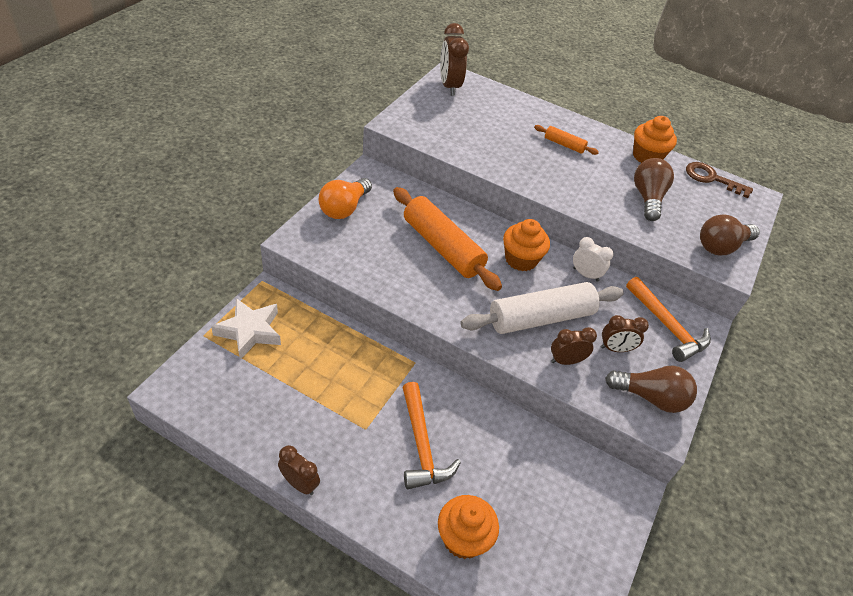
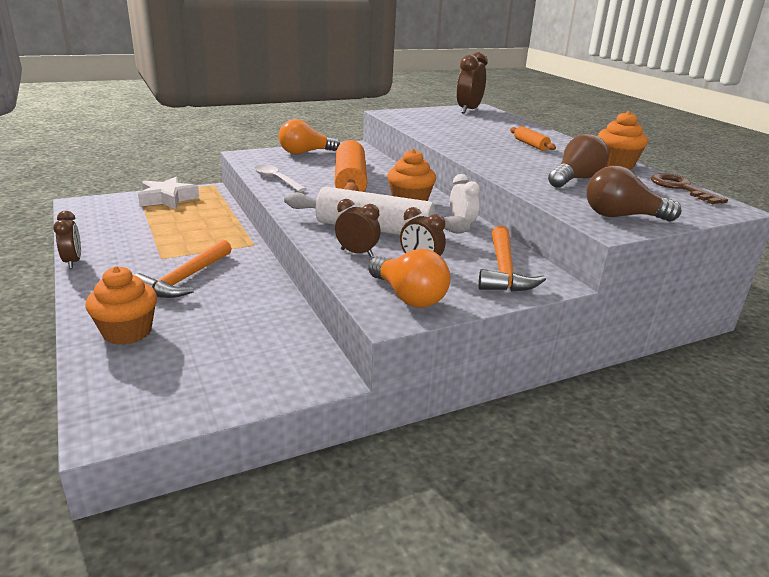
camera: 40 degrees right, 20 degrees down
brown light bulb [605,366,697,413] -> orange light bulb [368,249,450,308]
none -> white spoon [254,165,306,192]

